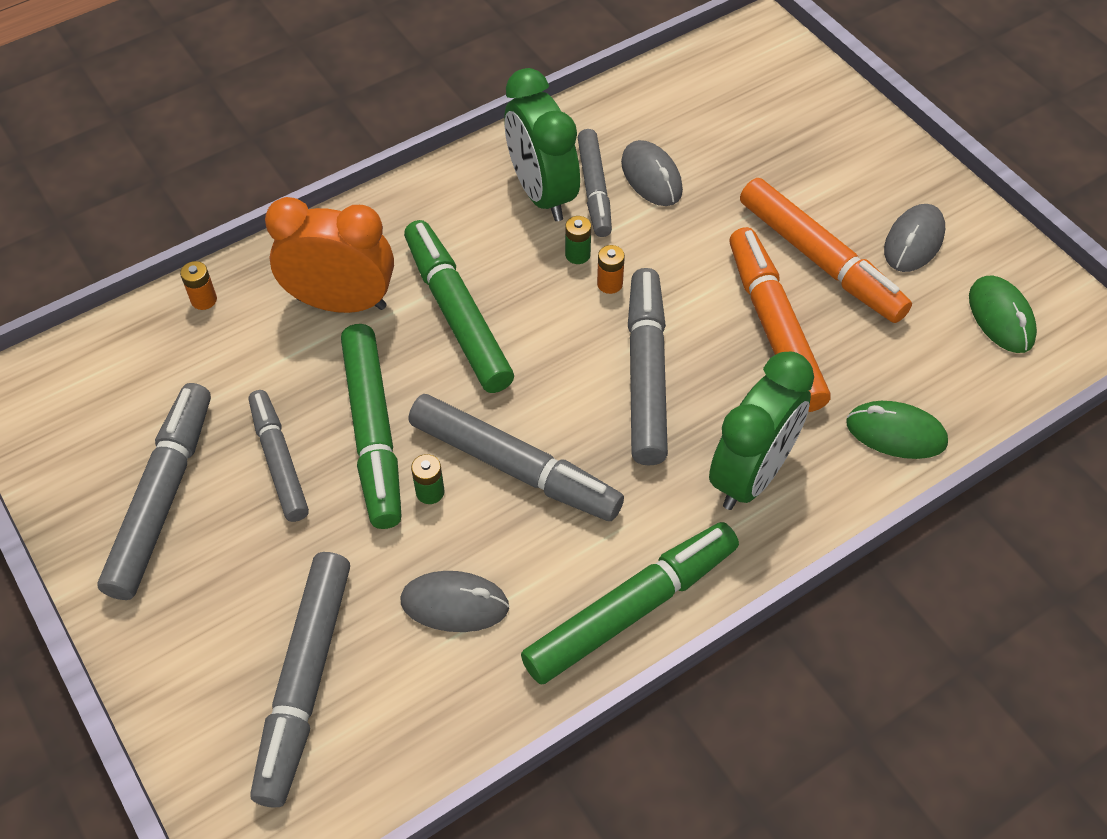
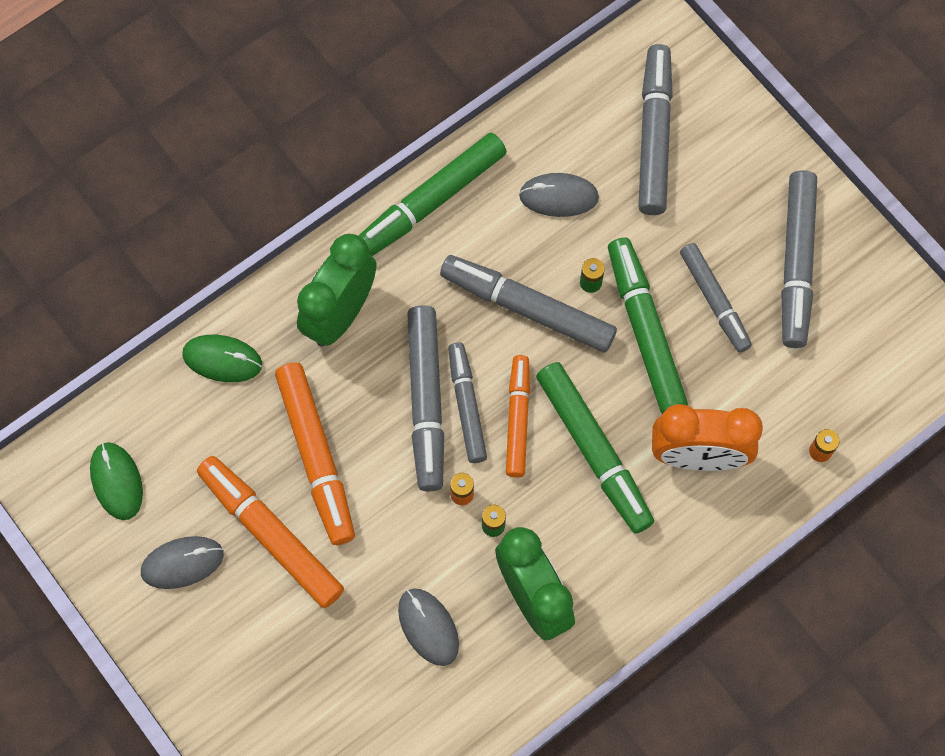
camera: 175 degrees right, 15 degrees up
grey marker [578,129,612,237] -> grey marker moved to [448,342,487,463]
grey mouse [884,204,945,272] -> grey mouse turned 45 degrees clockwise [141,536,224,589]
none -> orange marker [506,355,530,478]

